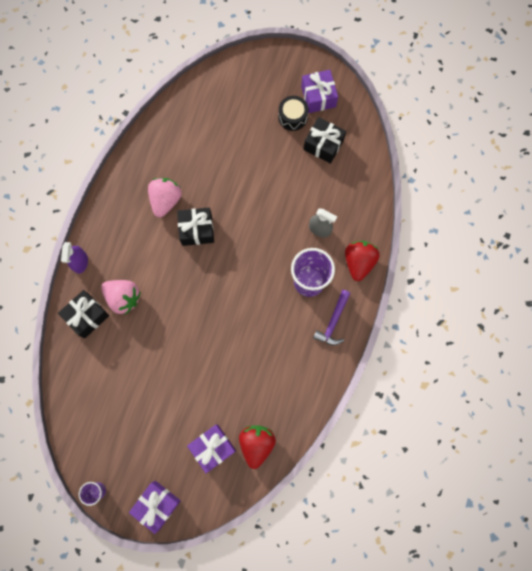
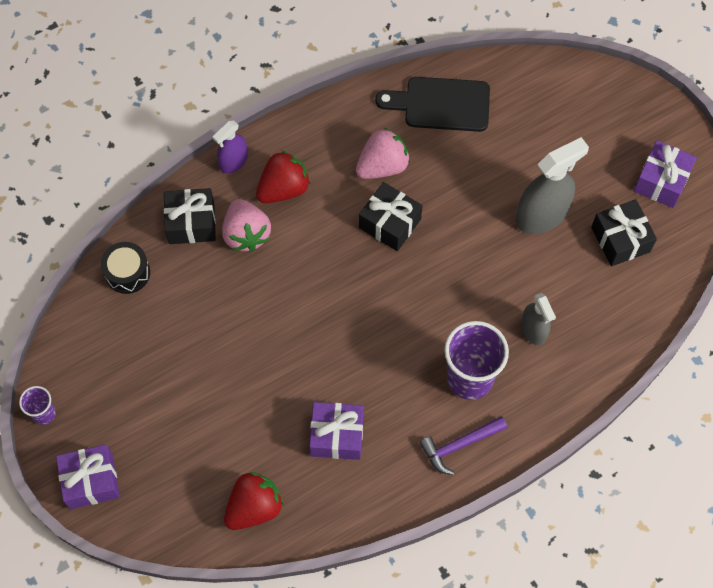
camera: 40 degrees right, 10 degrees down
purple gift [187,425,236,473] -> purple gift moved to [309,402,364,460]
black drum [278,96,309,131] -> black drum moved to [101,242,150,294]
red strawberry [345,241,380,281] -> red strawberry moved to [256,150,310,203]
none -> black cutting board [375,77,490,132]
none -> grey spray bottle [516,137,589,234]

